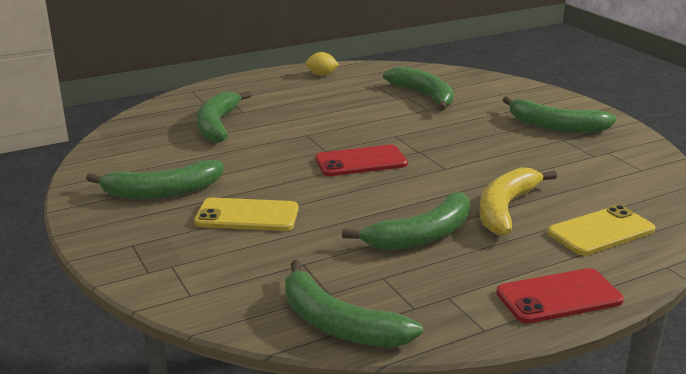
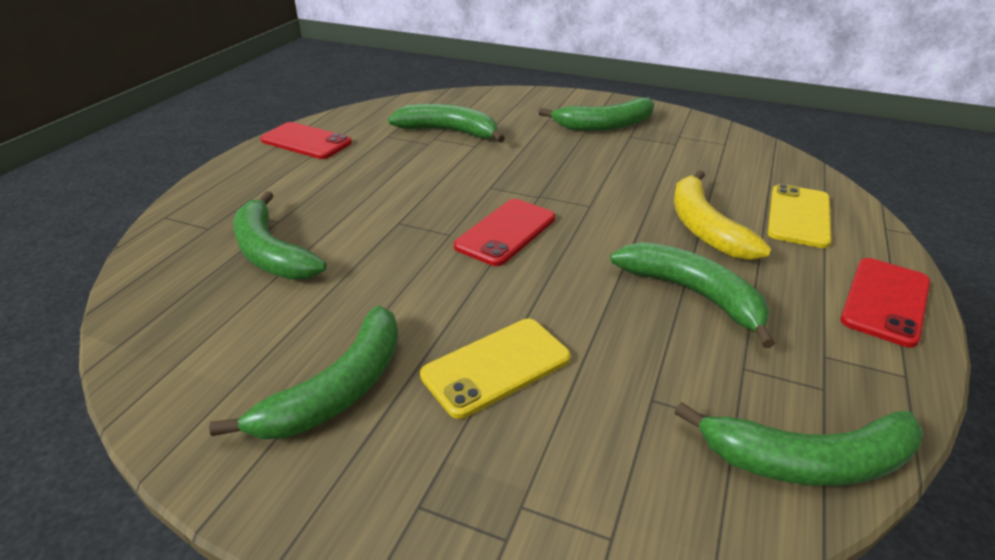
camera: 40 degrees left, 10 degrees up
yellow lemon [305,52,339,76] -> red phone [260,122,352,159]
green banana [342,192,470,250] -> green banana turned 60 degrees counterclockwise [610,242,775,348]

